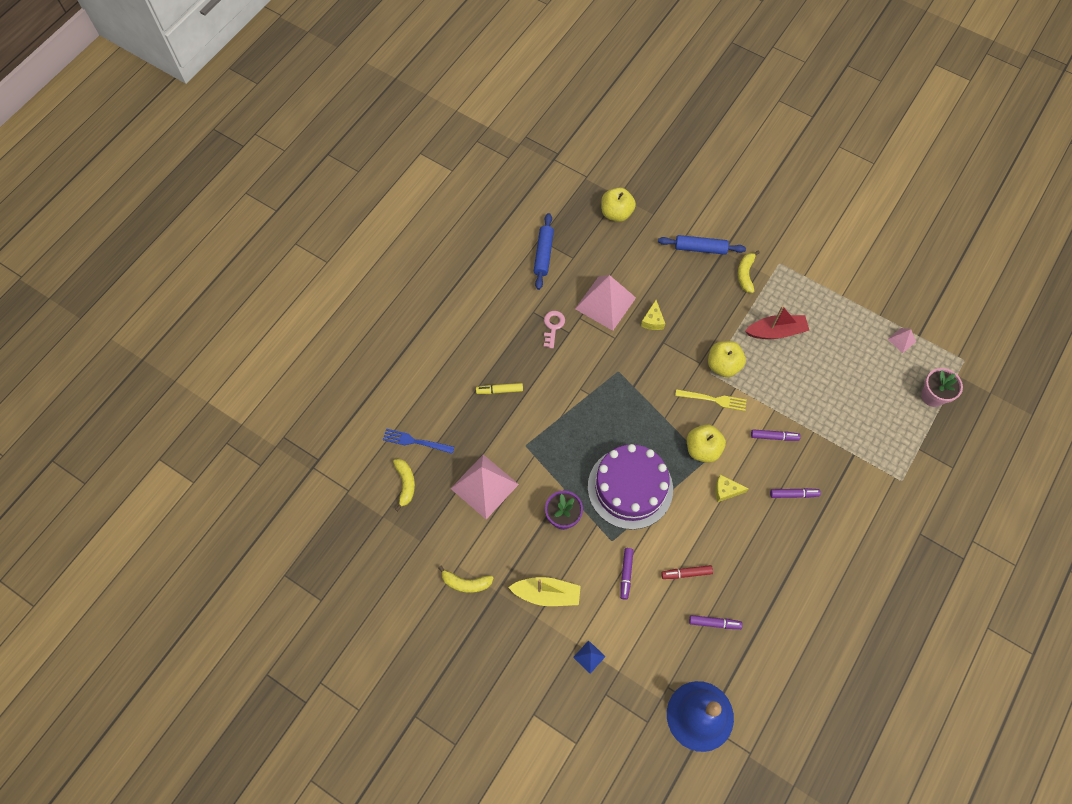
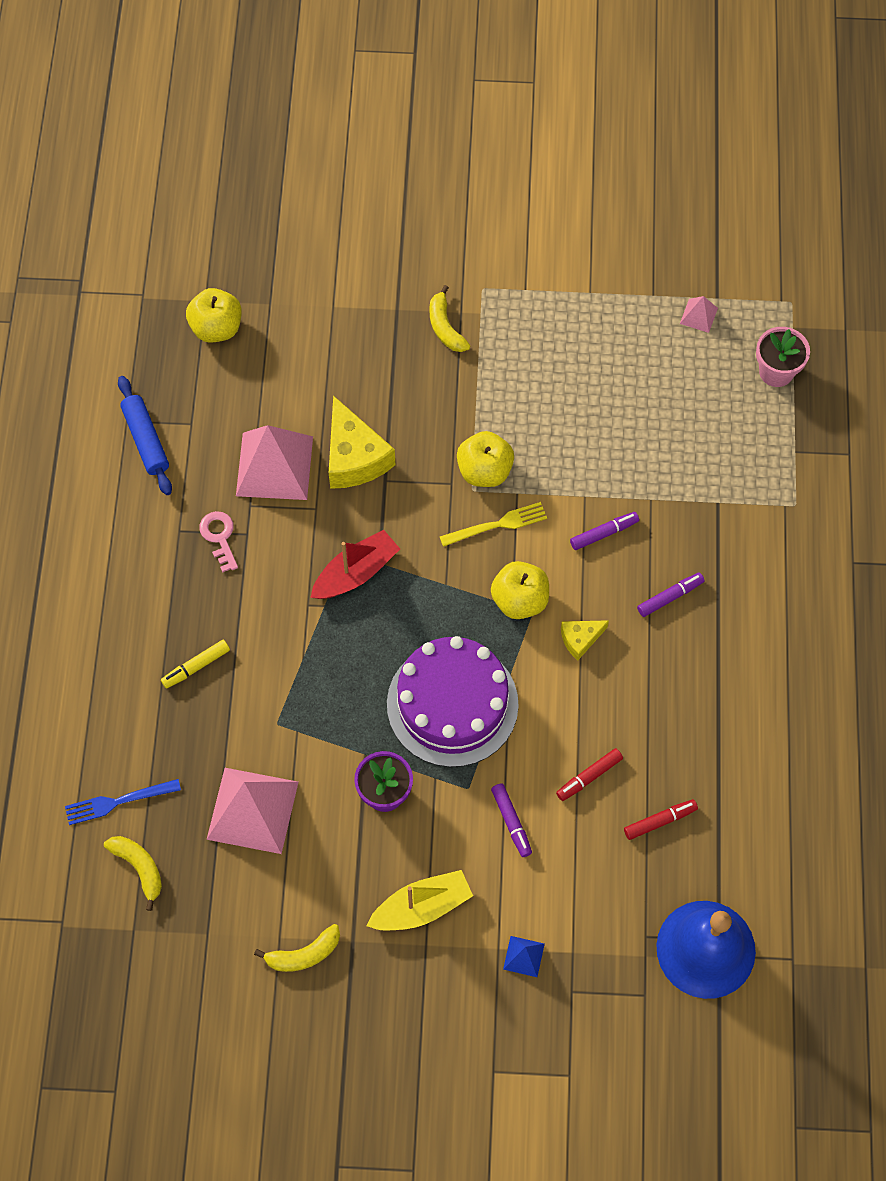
camera: 30 degrees left, 0 degrees up
yellow cheese [641,300,665,330] -> yellow cheese [329,396,395,489], size x1.90
blue rolling pin [658,235,746,255] -> none
purple marker [689,615,743,629] -> red marker [624,799,698,840]
red boat [745,306,809,339] -> red boat moved to [310,530,400,599]

